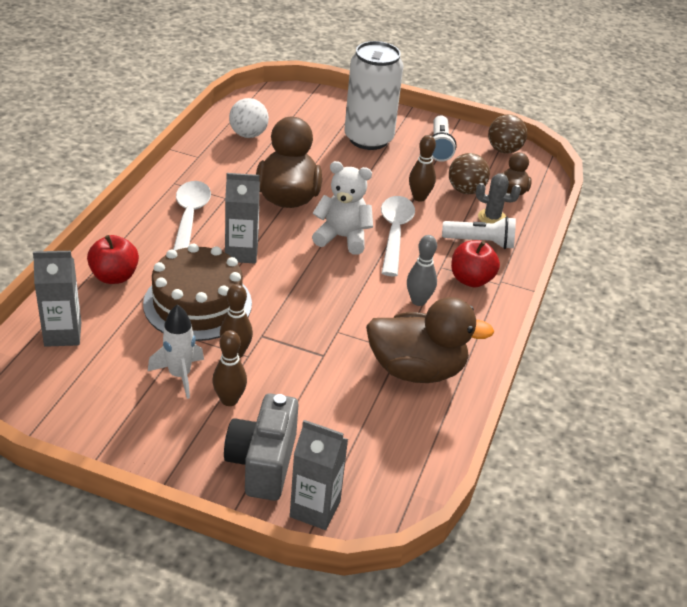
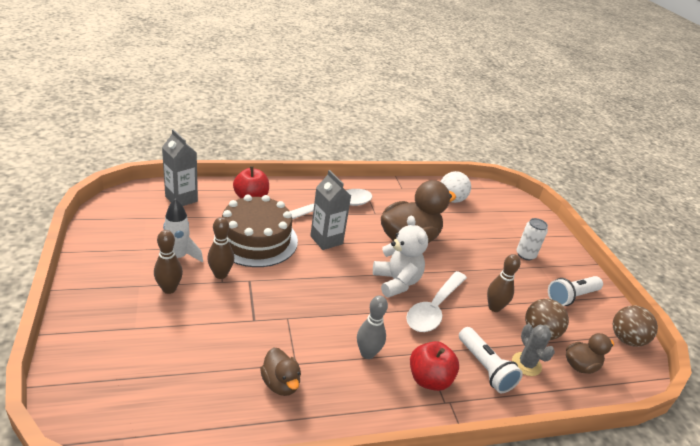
camera: 55 degrees right, 5 degrees down
grey camera [224,393,299,501] -> none
grey carton [290,420,348,530] -> none
white can [344,41,404,150] -> white can [517,218,548,260], size x0.46
brown duck [366,297,494,383] -> brown duck [260,348,301,396], size x0.51
white spoon [381,196,415,276] -> white spoon turned 150 degrees clockwise [406,271,467,332]

